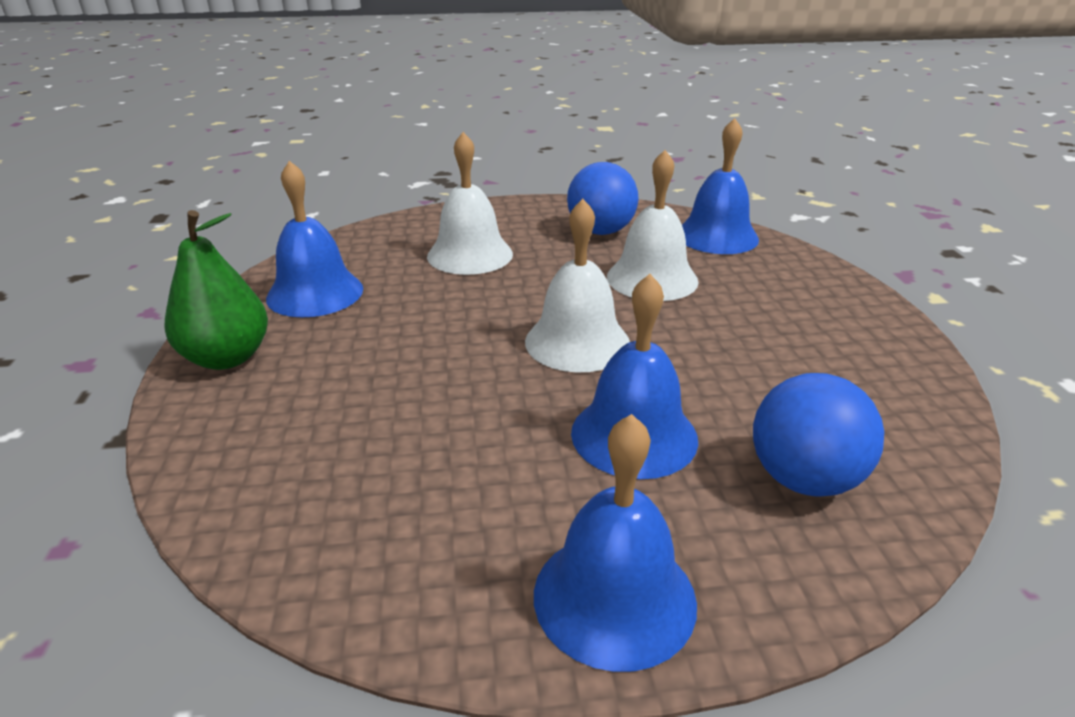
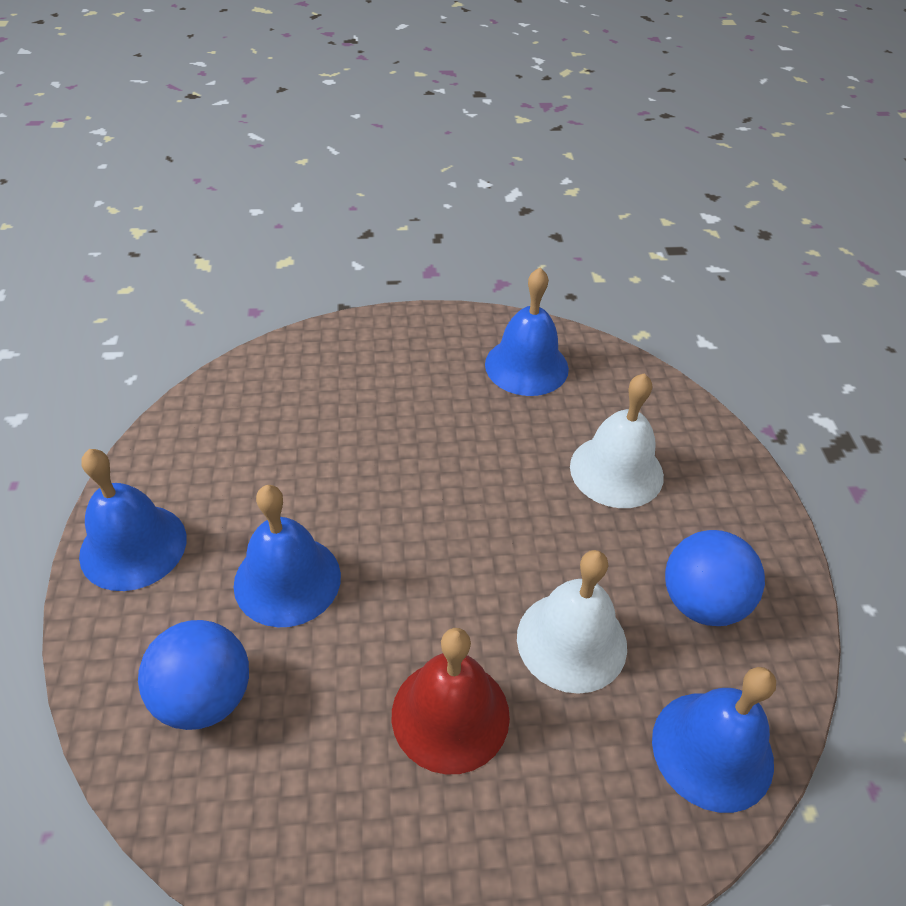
camera: 90 degrees right, 15 degrees up
green pear [165,210,268,370] -> none
white bell [525,199,630,373] -> none
none -> red bell [392,628,510,775]

